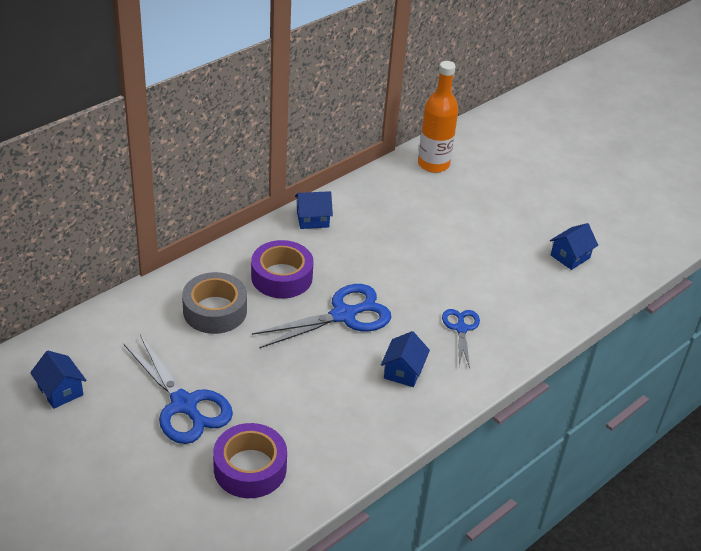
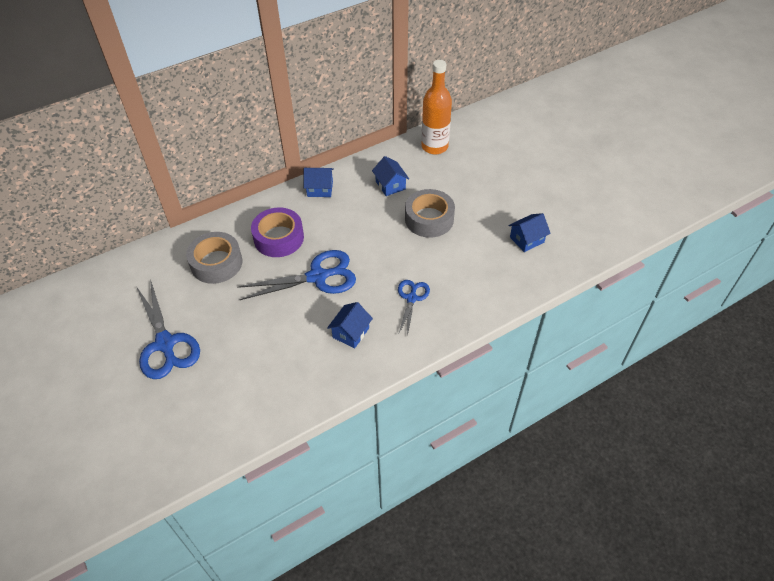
camera: 15 degrees right, 10 degrees up
blue house [30,351,87,409] -> blue house moved to [372,156,409,196]
purple tape [213,423,287,498] -> none
none -> grey tape [405,189,455,238]

